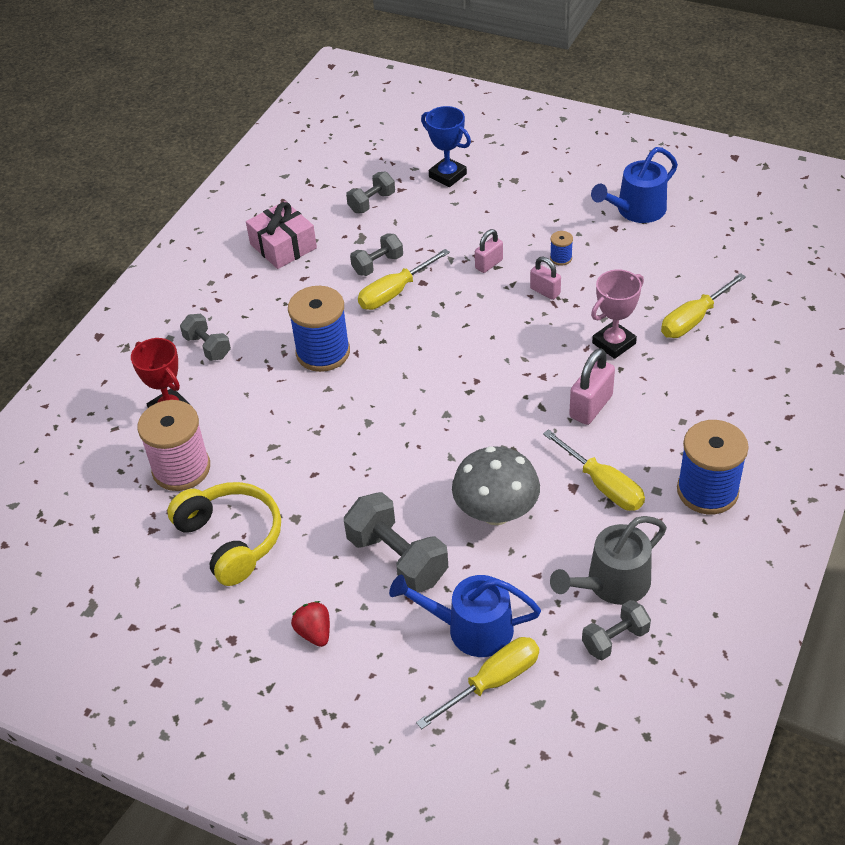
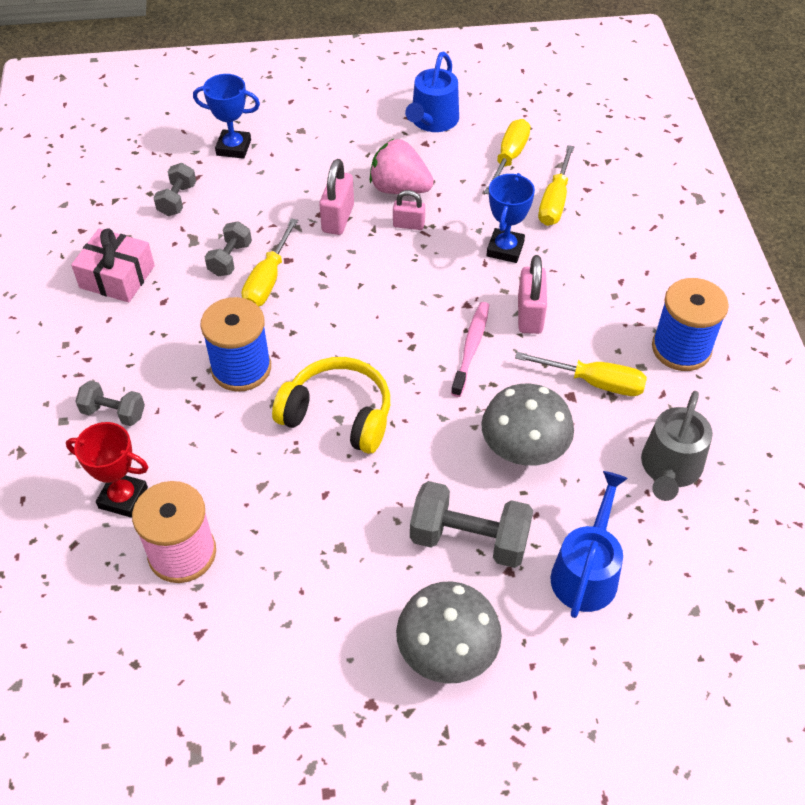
camera: 35 degrees left, 5 degrees up
yellow headphones [167,482,281,586] -> yellow headphones moved to [272,357,390,454]
red strawberry [291,601,330,647] -> grey mushroom [396,581,502,684]
blue watering can [389,575,541,657] -> blue watering can turned 135 degrees clockwise [550,471,628,618]
yellow screwdriver [416,637,539,729] -> yellow screwdriver moved to [484,119,530,195]
pink padlock [475,229,503,273] -> pink padlock [319,159,354,235], size x1.58
blue spool [550,231,573,266] -> pink strawberry [370,139,434,194]
grey dumbbell [582,600,651,660] -> none
pink trophy [591,270,644,359] -> blue trophy [486,173,535,263]
none -> pink toothbrush [451,302,489,397]

